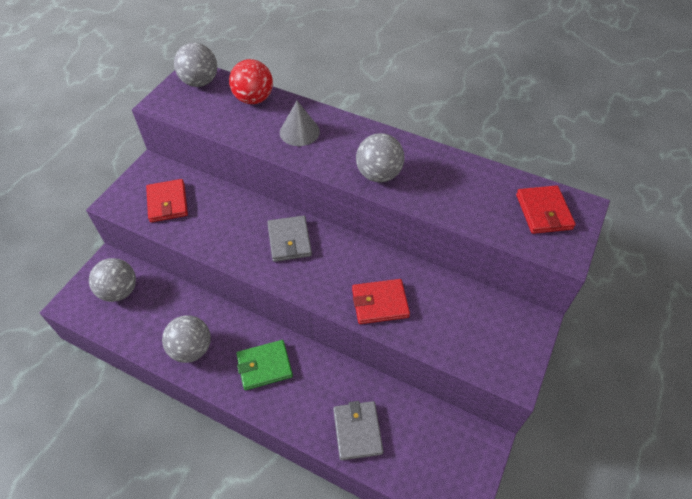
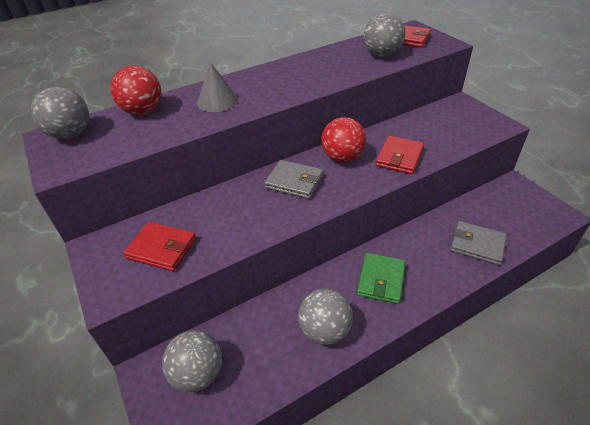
camera: 55 degrees left, 10 degrees down
grey ball [356,133,405,182] -> grey ball moved to [364,13,405,57]
none -> red ball [321,117,366,163]

